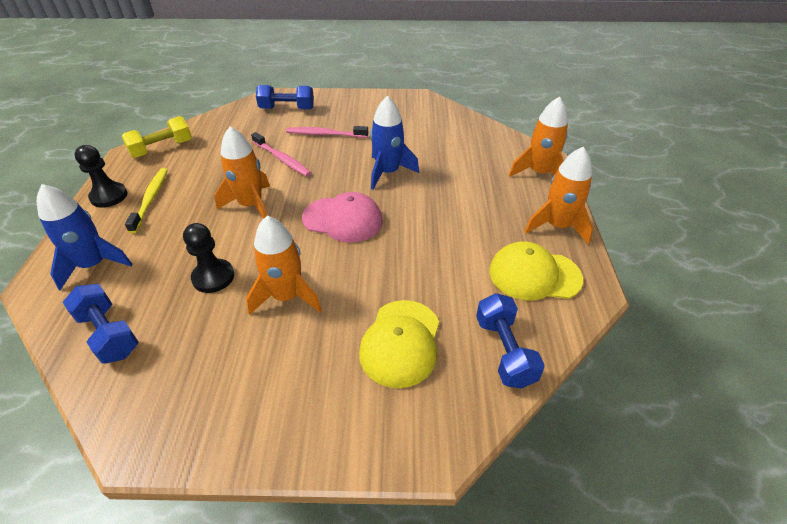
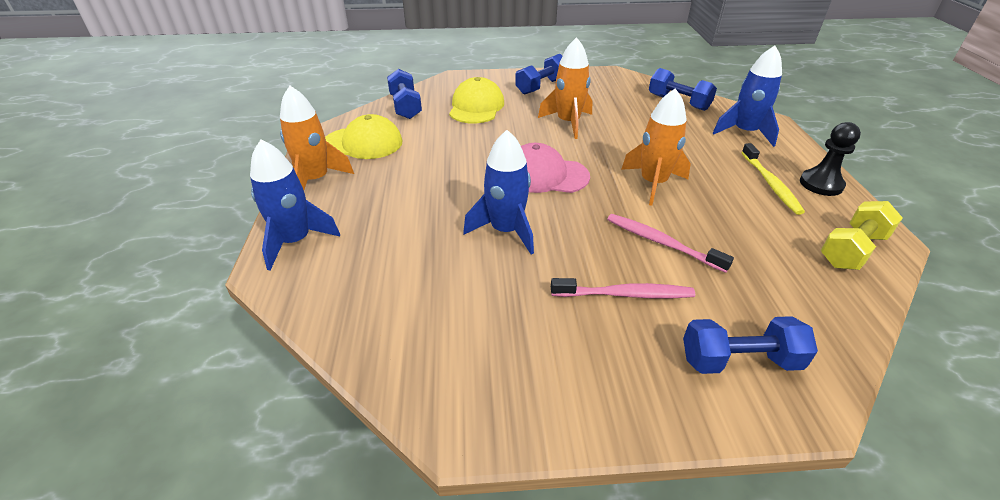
camera: 175 degrees right, 5 degrees down
black pawn [183,223,234,293] -> none
orange rocket [509,96,568,177] -> blue rocket [250,139,340,271]
none -> blue dumbbell [515,54,562,95]

